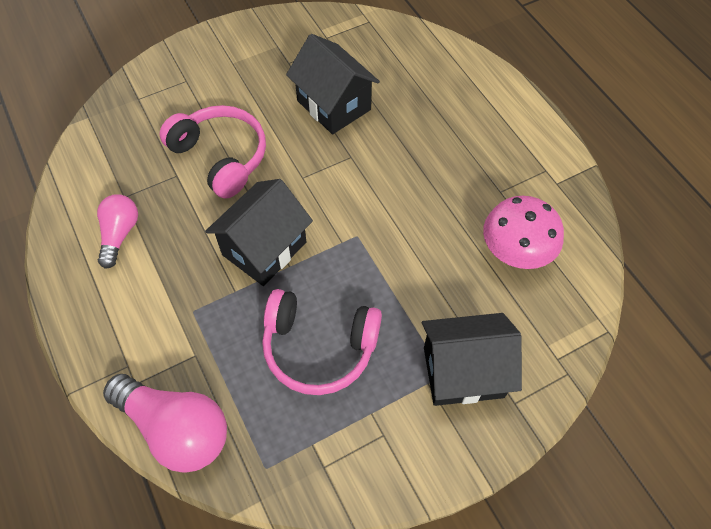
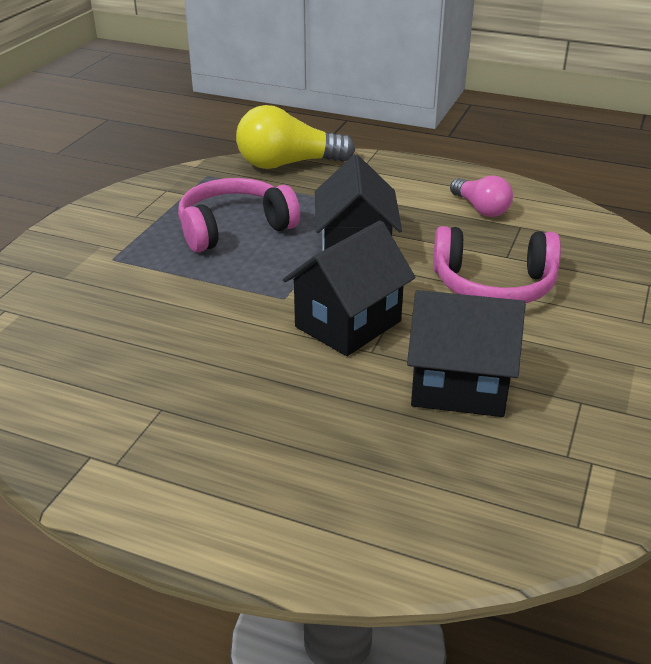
camera: 140 degrees right, 25 degrees down
pink light bulb [103,374,227,472] -> yellow light bulb [236,105,355,169]
black house [422,313,522,406] -> black house moved to [283,220,415,356]
pink mushroom [483,196,564,269] -> none

